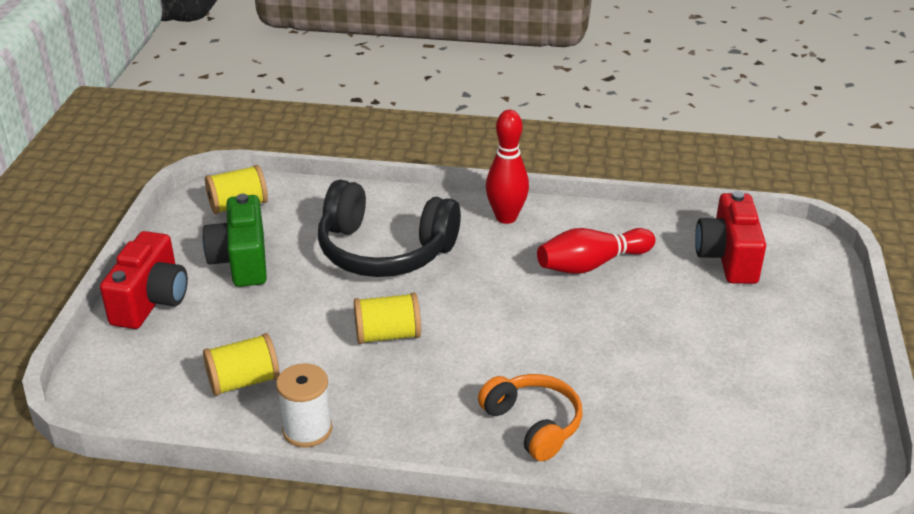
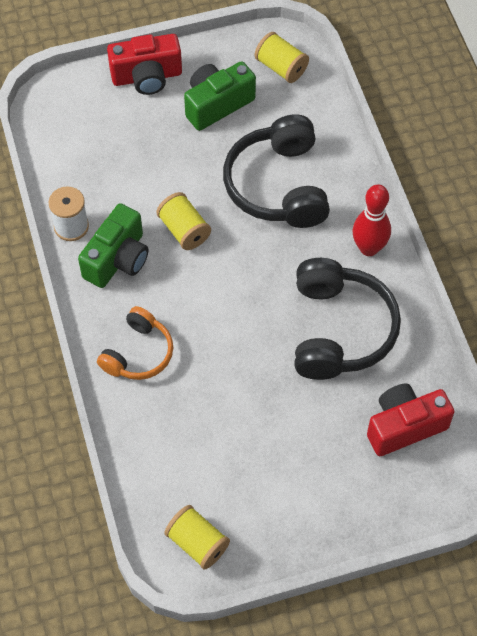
camera: 65 degrees right, 25 degrees up
yellow spool [203,333,280,396] -> yellow spool moved to [164,505,230,570]
red bowling pin [537,228,656,274] -> black headphones [295,258,401,380]
none -> green camera [78,203,149,288]

